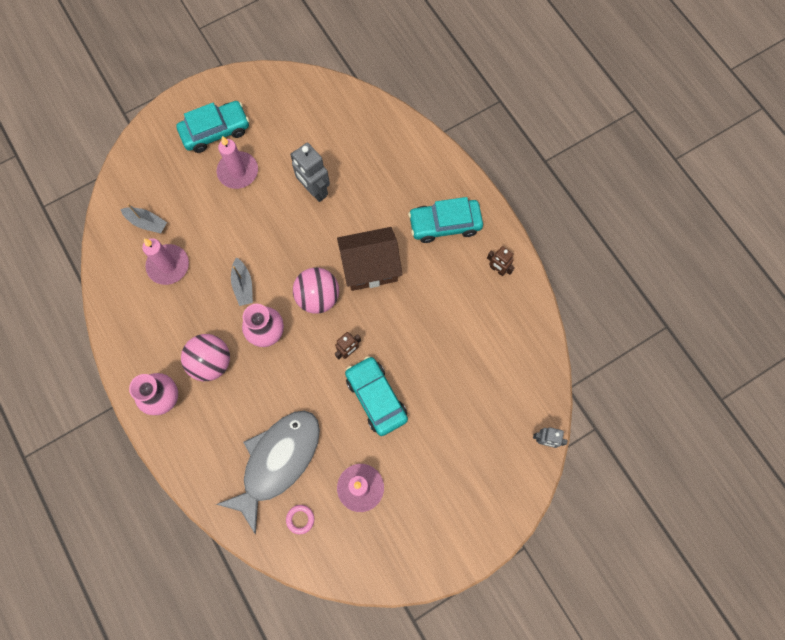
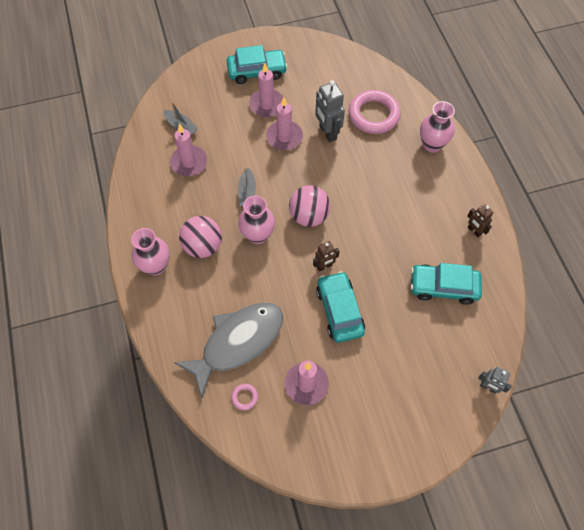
camera: 15 degrees right, 10 degrees down
brown house [337,227,403,291] -> none
turquoise car [408,197,483,243] -> turquoise car moved to [411,263,482,305]
none -> pink candle [266,97,303,150]
none -> pink ring [349,90,401,134]
none -> pink vase [420,101,455,153]

